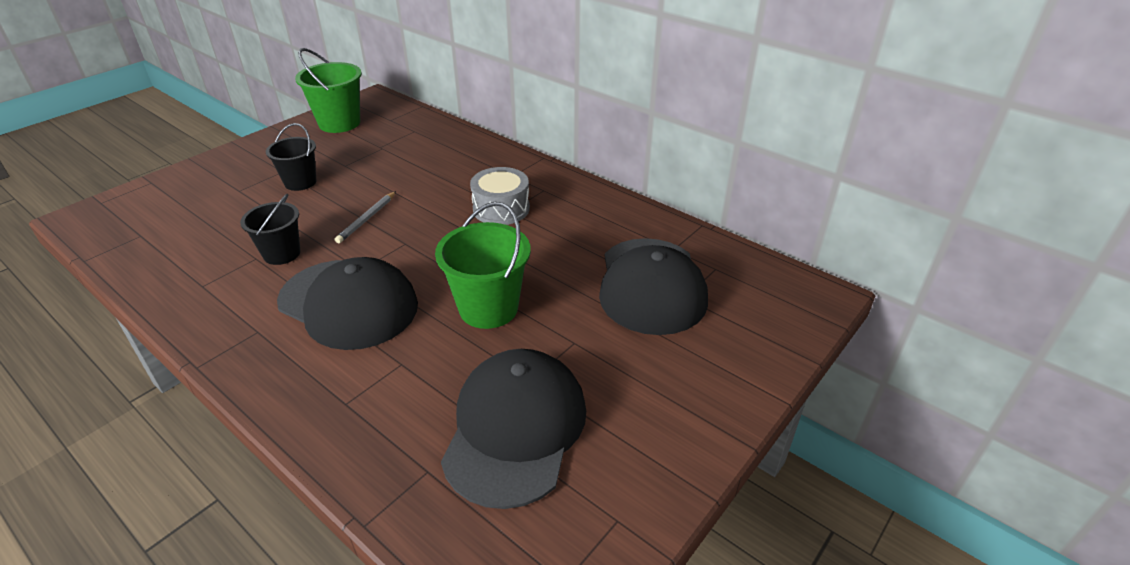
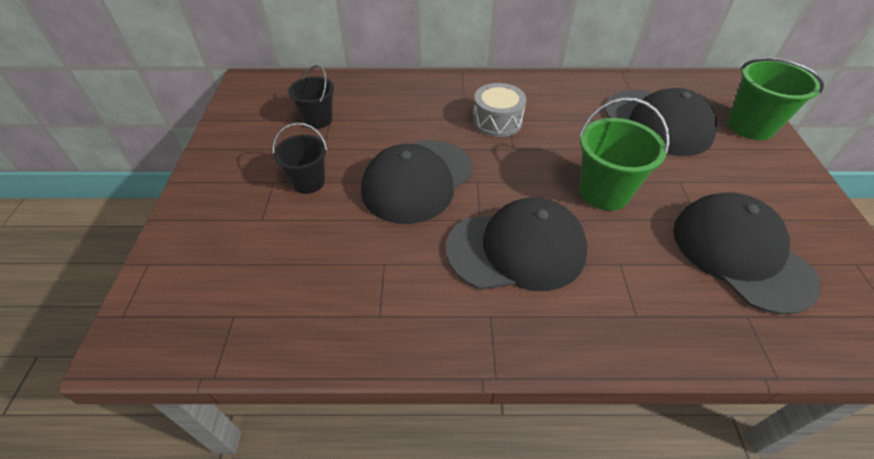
camera: 40 degrees left, 10 degrees up
black bucket [240,194,300,265] -> black bucket moved to [288,65,334,129]
green bucket [295,48,362,133] -> green bucket moved to [728,58,824,140]
grey pencil [335,191,396,243] -> black cap [361,140,473,224]

